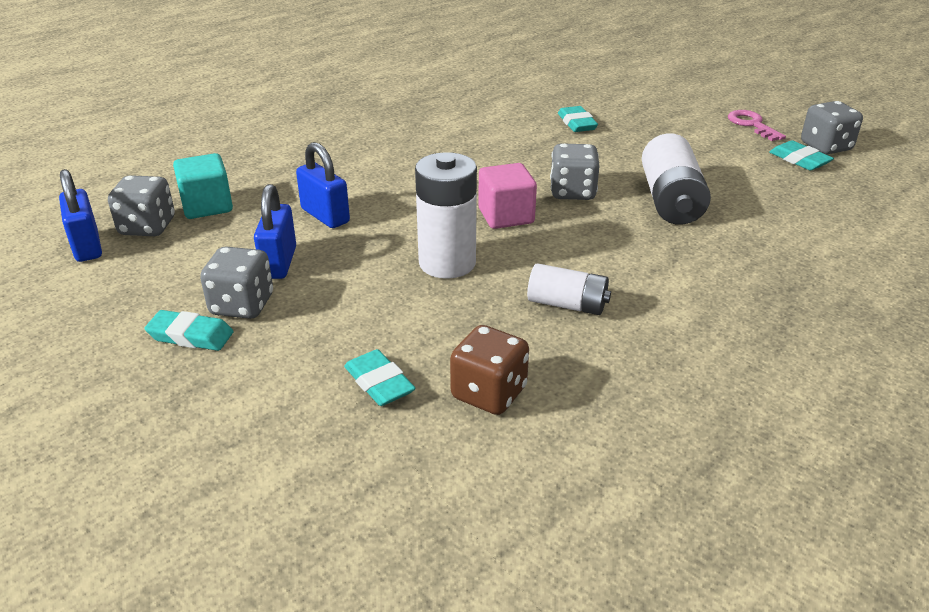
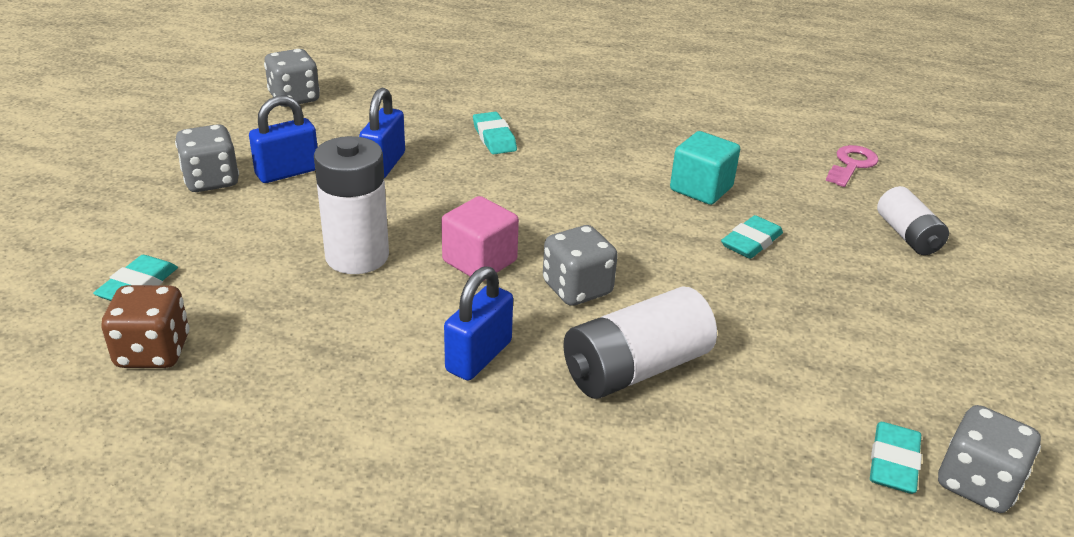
camera: 55 degrees right, 0 degrees up
blue padlock [59,169,102,262] -> blue padlock moved to [444,266,513,381]
turquoise eraser [144,310,234,351] -> turquoise eraser moved to [473,112,517,154]
turquoise cube [173,153,233,219] -> turquoise cube moved to [670,131,740,205]
white battery [527,263,611,315] -> white battery moved to [877,186,949,255]
pink key [728,110,786,141] -> pink key moved to [826,145,879,187]

